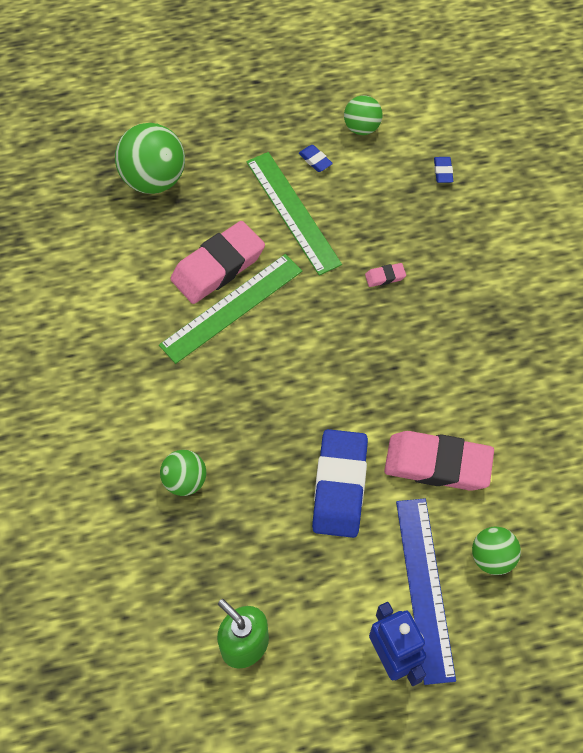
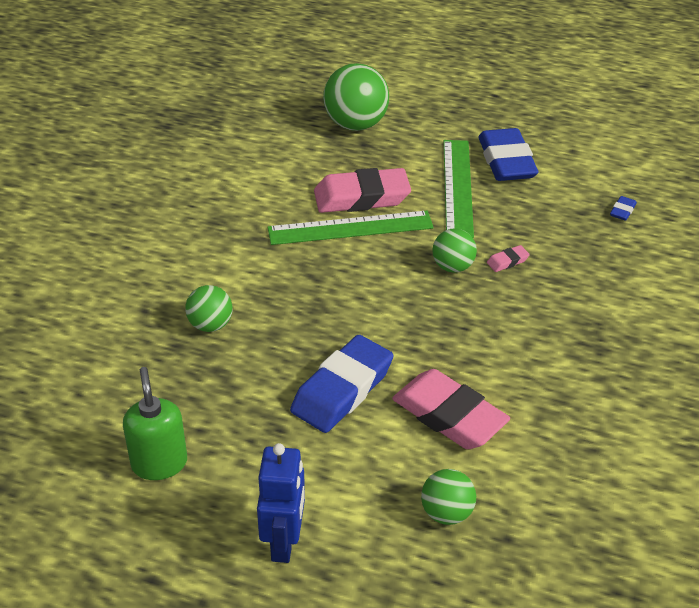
camera: 30 degrees right, 20 degrees down
blue eraser [299,145,333,172] -> blue eraser [478,128,538,181], size x2.44
green ball [344,95,383,135] -> green ball moved to [432,228,477,273]
pink eraser [365,263,406,287] -> pink eraser turned 45 degrees counterclockwise [487,245,530,272]
blue ruler [396,498,456,685] -> none

